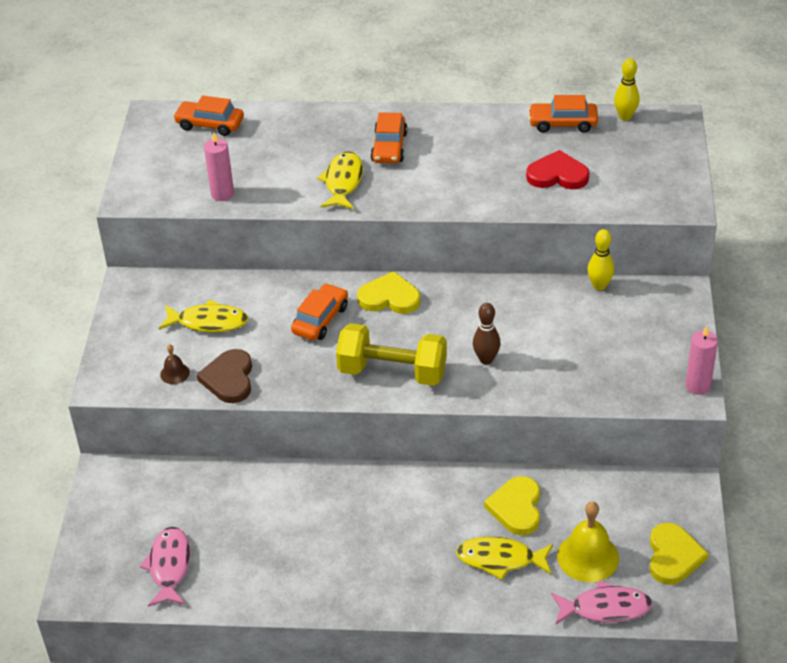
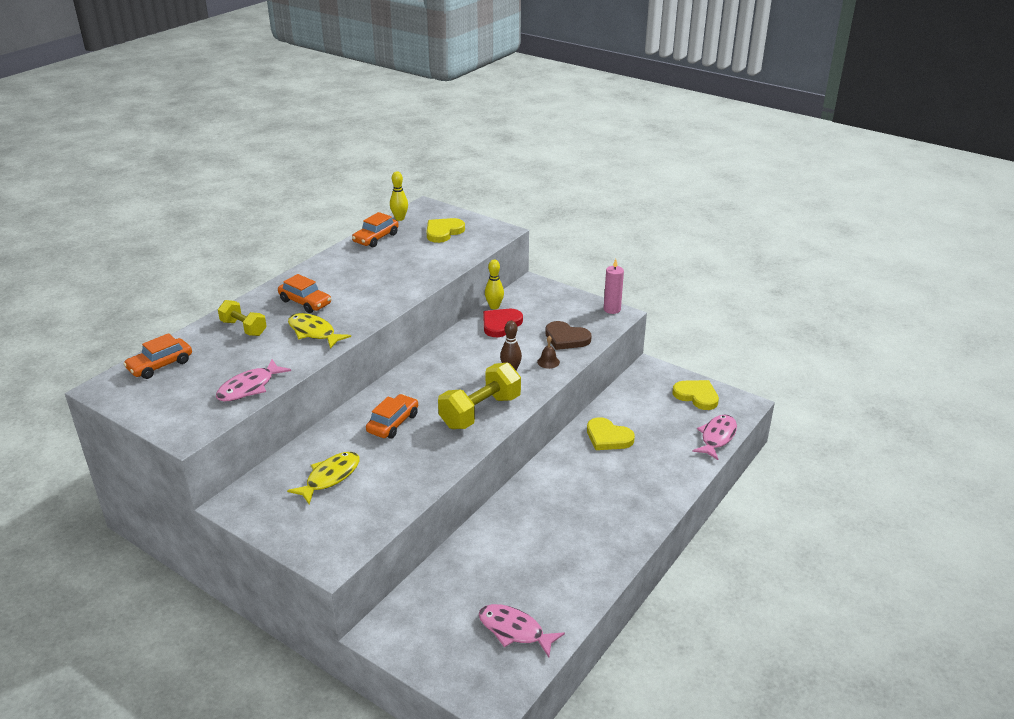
camera: 60 degrees left, 10 degrees down
brown bell [160,344,190,384] -> brown bell moved to [537,336,560,369]
brown heart [197,349,252,403] -> brown heart moved to [545,321,592,350]
pink candle [204,132,234,201] -> pink fish [216,359,291,401]
orange car [291,283,348,341] -> orange car turned 60 degrees clockwise [366,394,418,439]
yellow heart [357,271,420,314] -> yellow heart moved to [427,218,465,243]
yellow fish [456,537,553,580] -> none
red heart [526,150,589,189] -> red heart moved to [483,309,523,337]
yellow bell [557,501,619,582] -> none
none -> yellow dumbbell [218,300,267,336]

